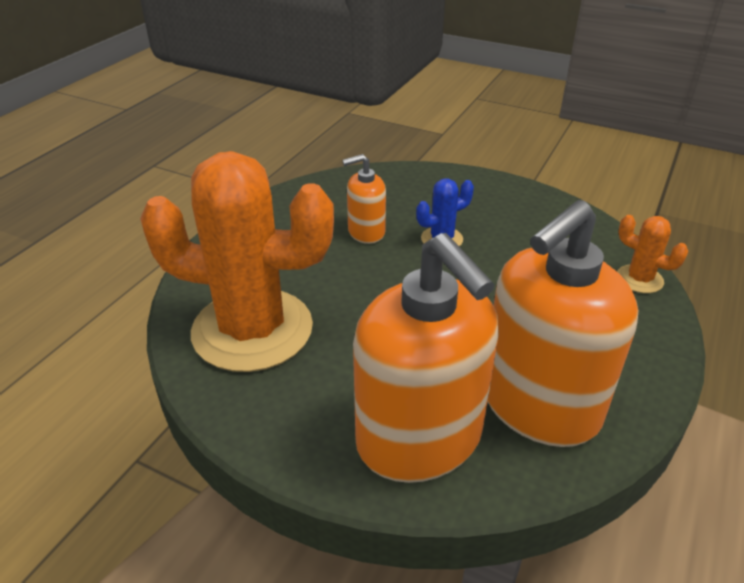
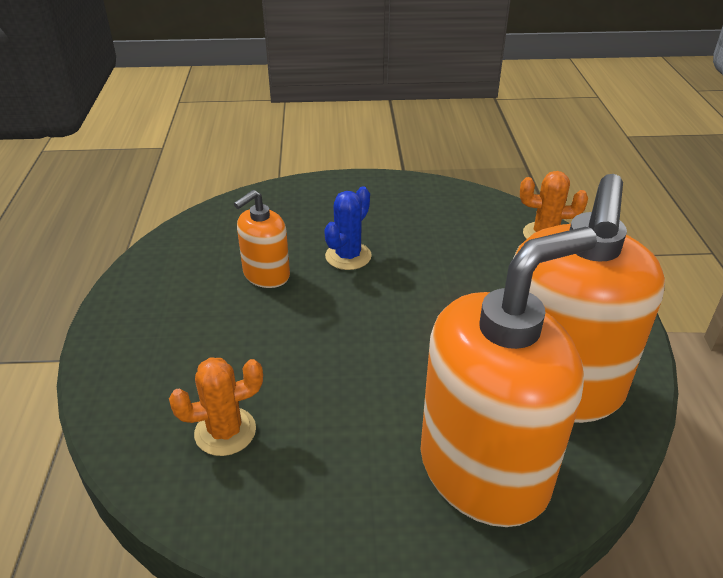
camera: 30 degrees left, 0 degrees up
orange cactus [140,151,334,372] -> orange cactus [169,357,263,456], size x0.41
orange soap dispenser [353,233,499,483] -> orange soap dispenser turned 60 degrees counterclockwise [420,227,597,527]

